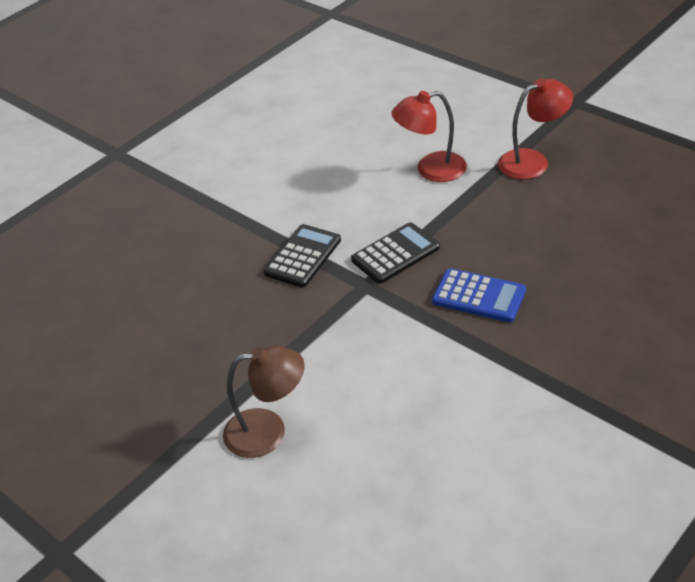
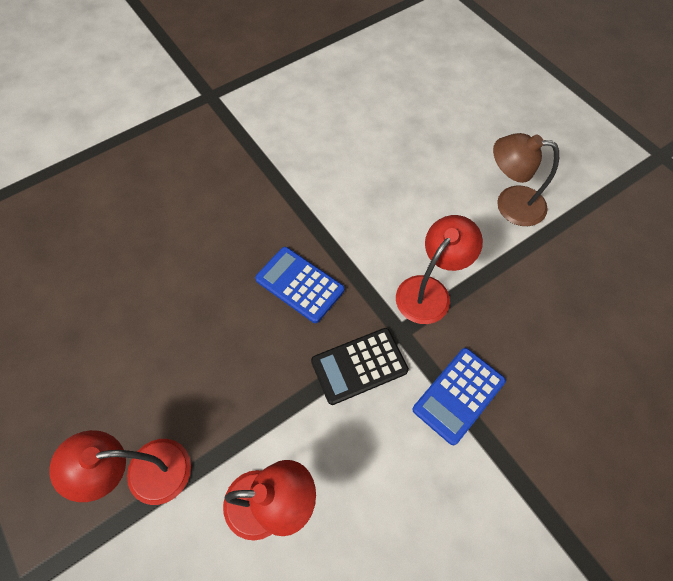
camera: 170 degrees left, 20 degrees up
black calculator [264,224,341,288] -> blue calculator [412,348,506,445]
none -> red lamp [396,215,483,324]

